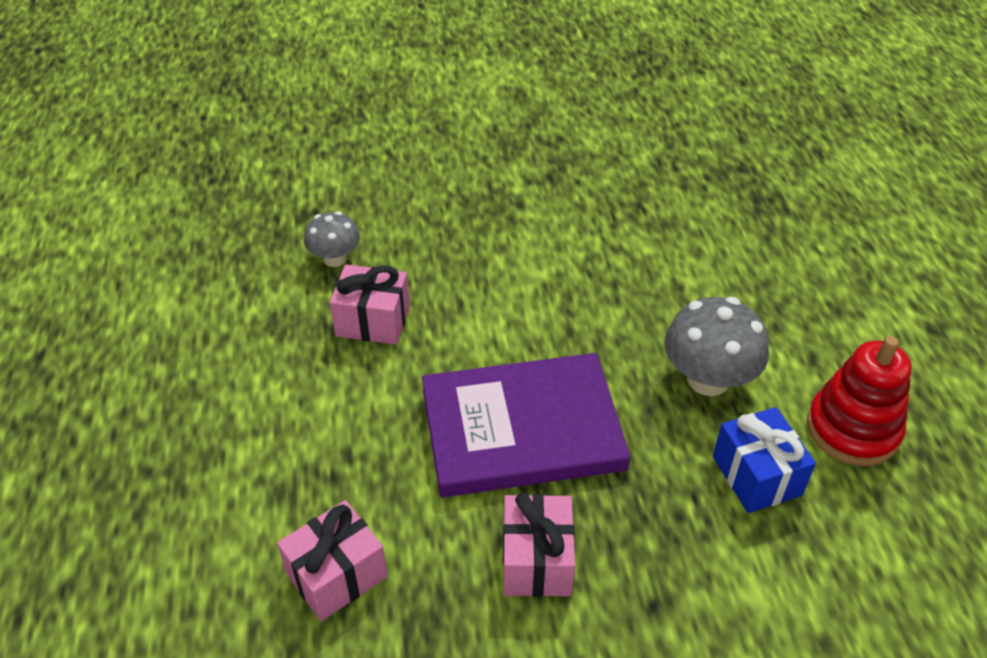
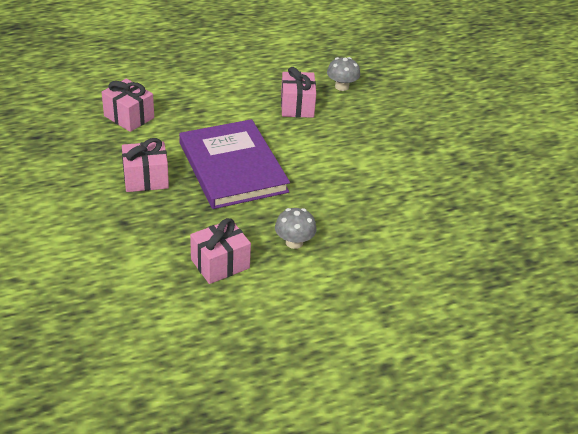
camera: 75 degrees right, 5 degrees down
grey mushroom [664,297,769,396] -> grey mushroom [275,208,316,249], size x0.62
blue gift [713,407,816,513] -> pink gift [190,218,251,284]
red stacking toy [807,336,912,466] -> none

